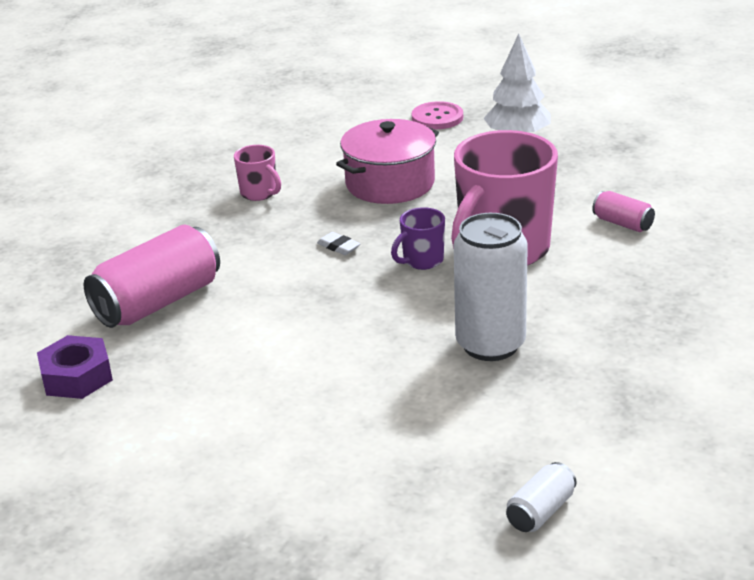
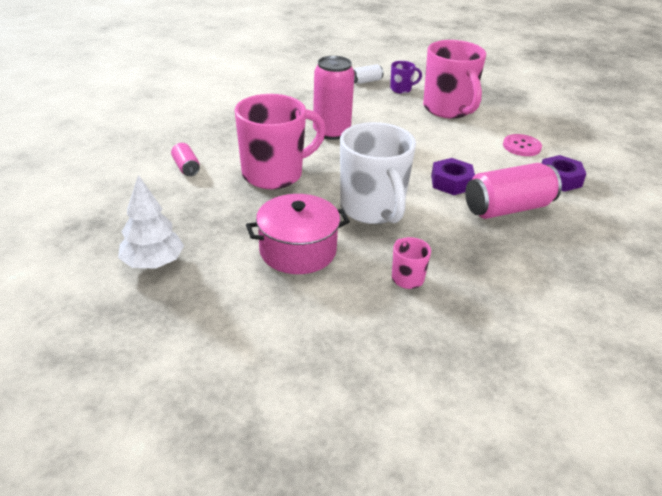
camera: 160 degrees left, 5 degrees up
white eraser [317,232,361,255] -> white mug [340,122,416,224]
purple mug [391,207,445,270] -> purple mug moved to [390,61,422,94]
pink button [412,101,463,129] -> pink button moved to [503,134,542,156]
white can [454,213,528,361] -> pink can [313,56,355,140]
none -> pink mug [423,40,486,119]
none -> purple nut [431,158,475,195]

